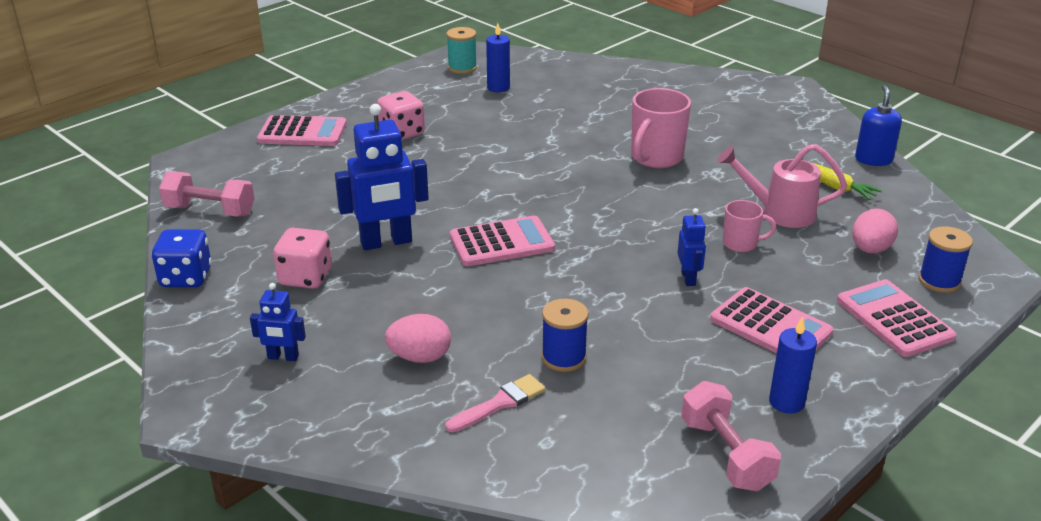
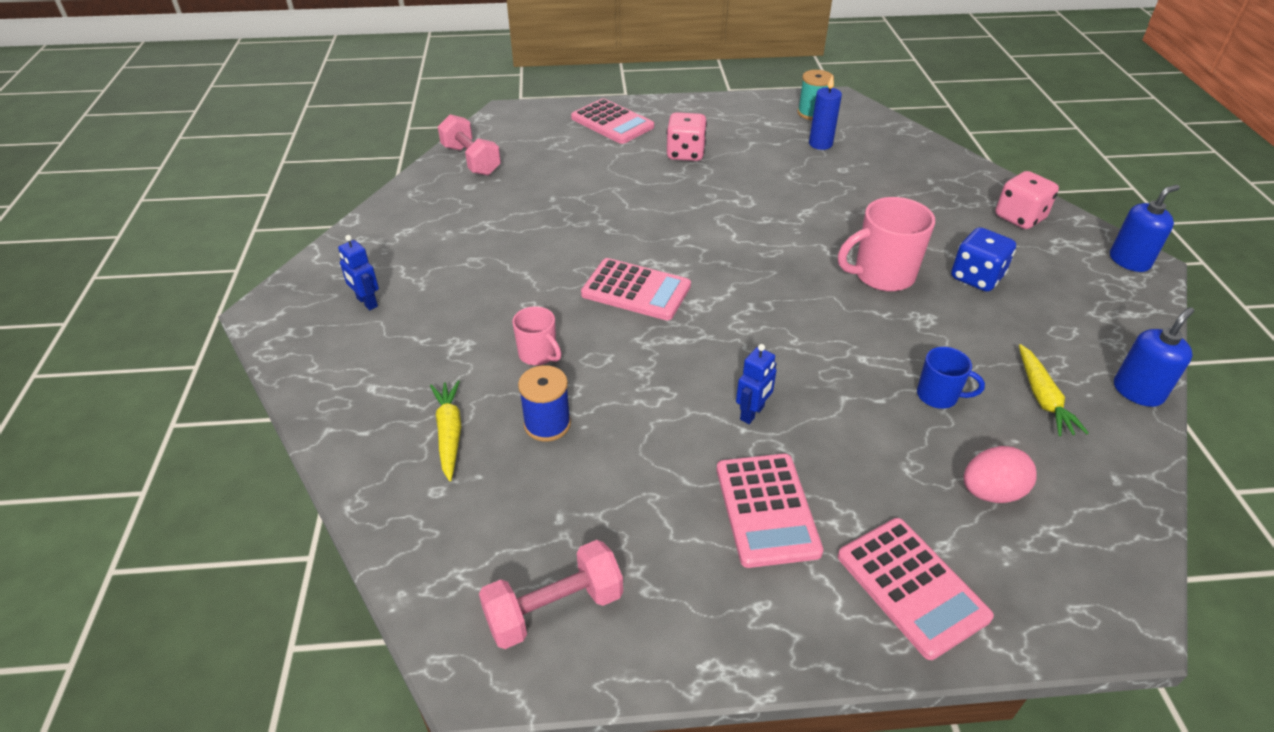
camera: 40 degrees right, 10 degrees up
blue dice [151,229,212,287] -> blue dice moved to [951,227,1016,292]
pink dice [273,228,332,289] -> pink dice moved to [996,171,1059,229]
blue robot [335,104,429,250] -> none
pink egg [385,314,451,363] -> none
pink brush [445,374,546,432] -> yellow carrot [430,380,461,481]
pink dumbbell [681,381,781,491] -> pink dumbbell turned 45 degrees clockwise [479,540,623,649]
pink watering can [717,144,847,228] -> blue mug [917,347,985,409]
pink mug [723,200,776,252] -> pink mug moved to [512,306,561,365]
blue candle [769,316,817,414] -> none
pink calculator [837,279,956,357] -> pink calculator turned 135 degrees clockwise [838,518,994,660]
blue spool [918,226,973,293] -> none
none -> blue soap dispenser [1110,185,1180,272]

